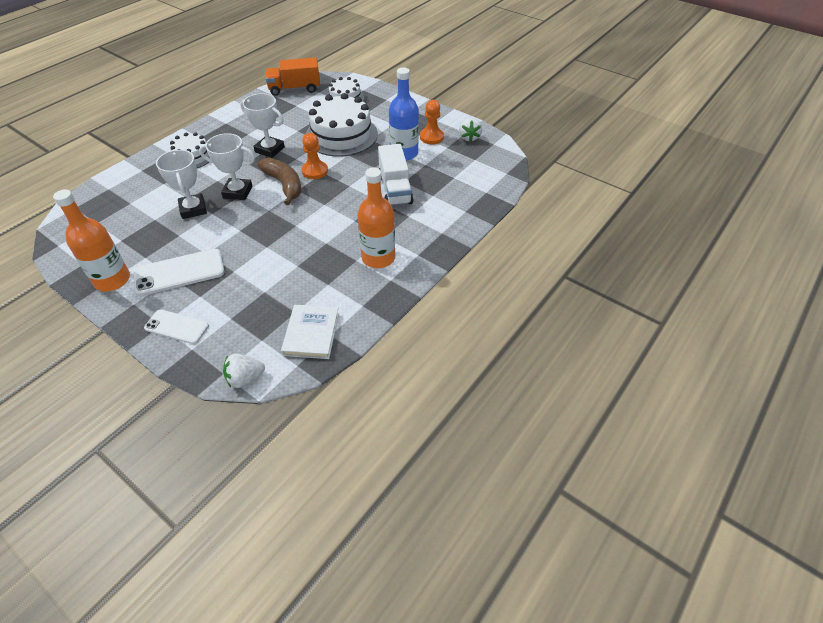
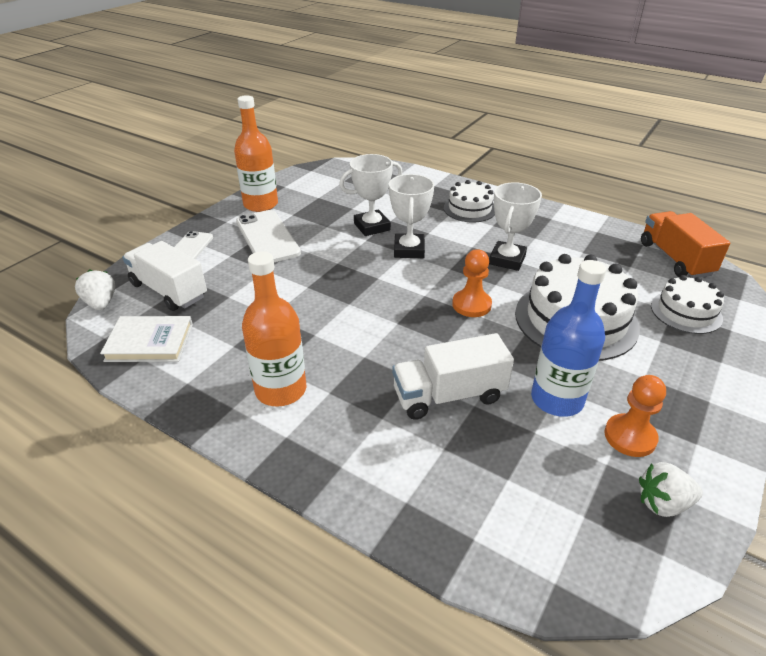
camera: 85 degrees right, 10 degrees down
brown banana [257,158,301,205] -> none
none -> white truck [122,241,207,311]

